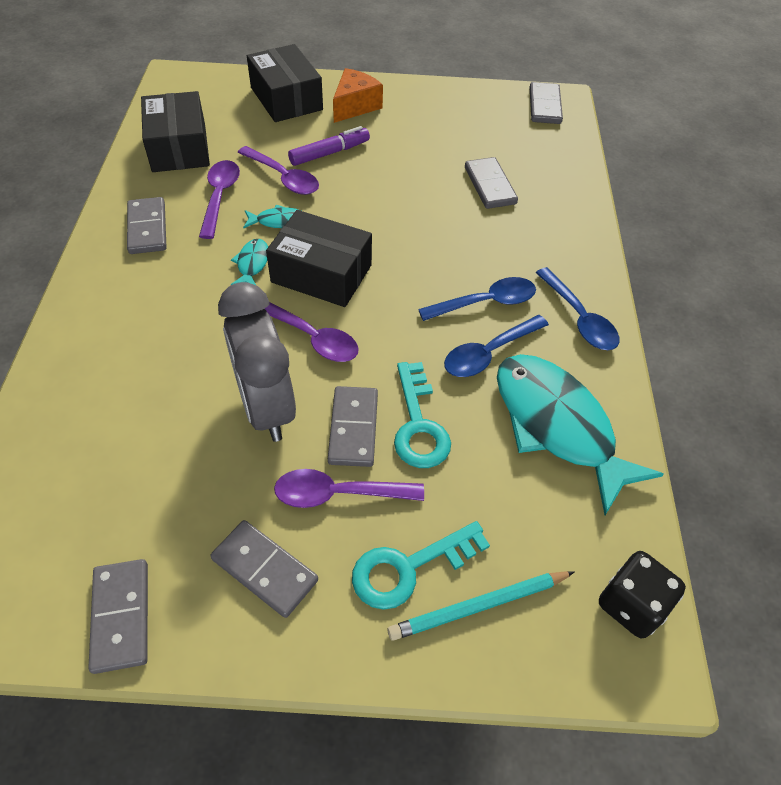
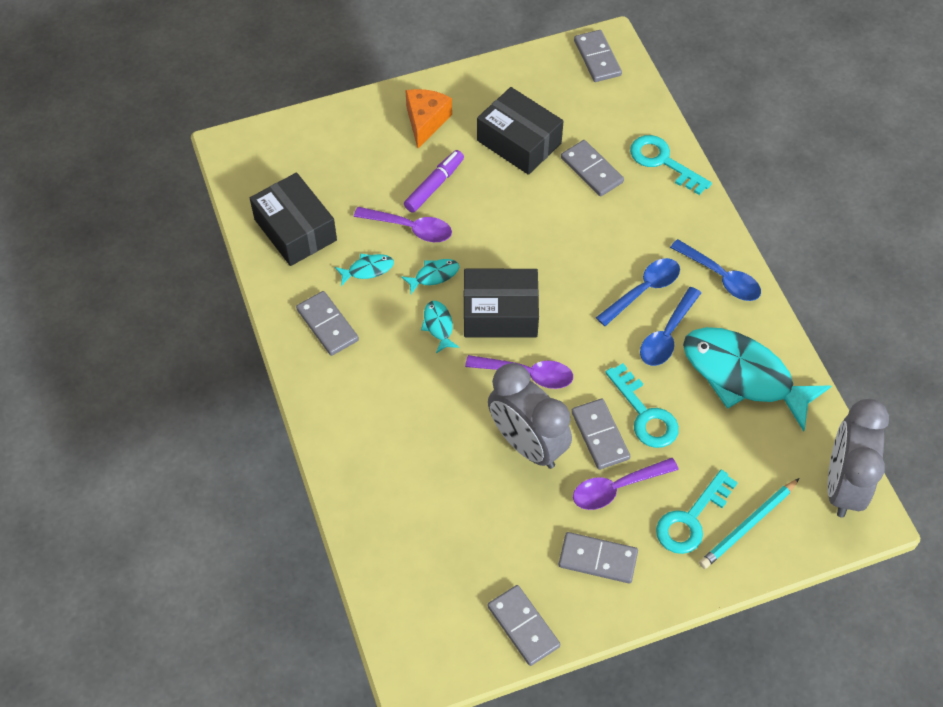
camera: 20 degrees left, 5 degrees up
purple spoon [199,160,240,239] -> turquoise fish [335,253,394,286]
black box [247,44,323,122] -> black box moved to [477,87,563,175]
black dice [599,551,686,638] -> grey clock [827,399,889,518]
none -> turquoise key [630,135,712,195]

